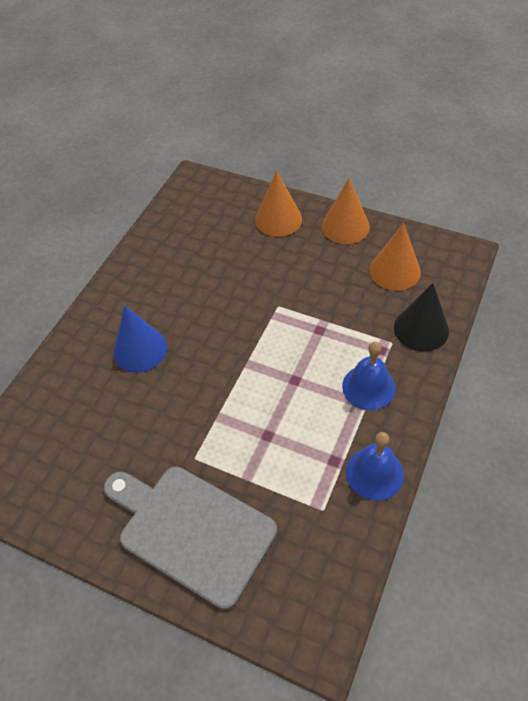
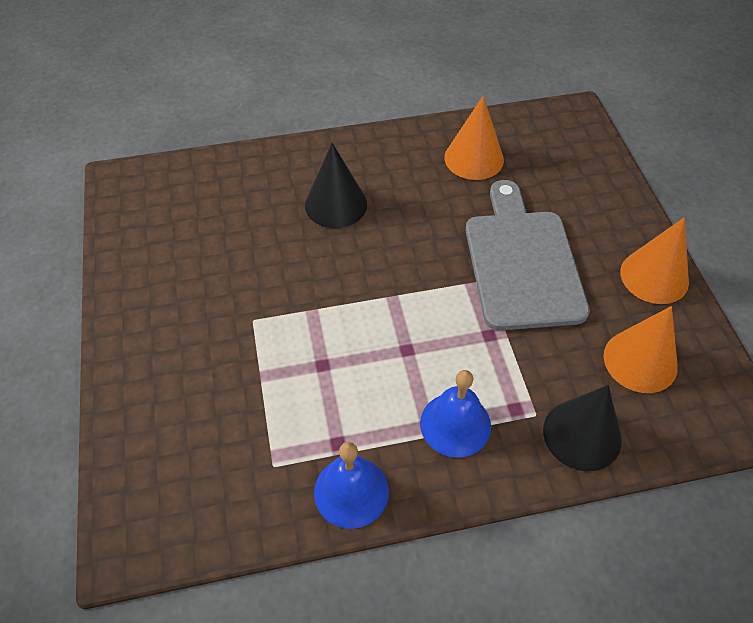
camera: 50 degrees right, 0 degrees up
grey cutting board [104,467,277,610] -> grey cutting board moved to [466,180,590,330]
blue cone [114,306,167,373] -> black cone [305,143,367,228]
orange cone [255,171,302,237] -> orange cone moved to [444,96,504,180]

